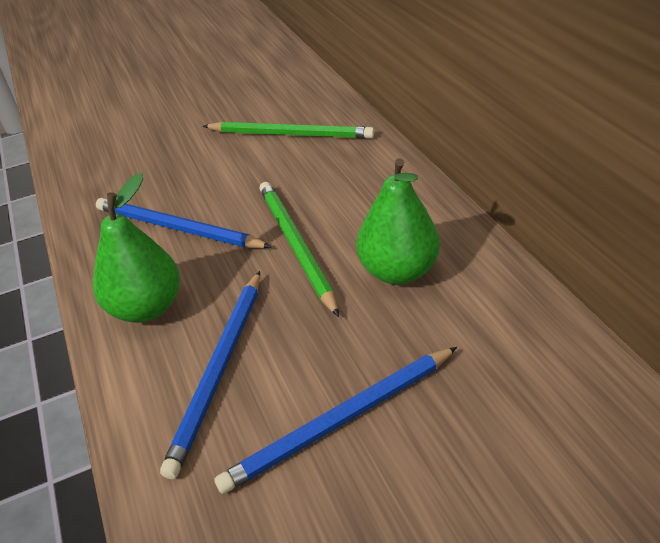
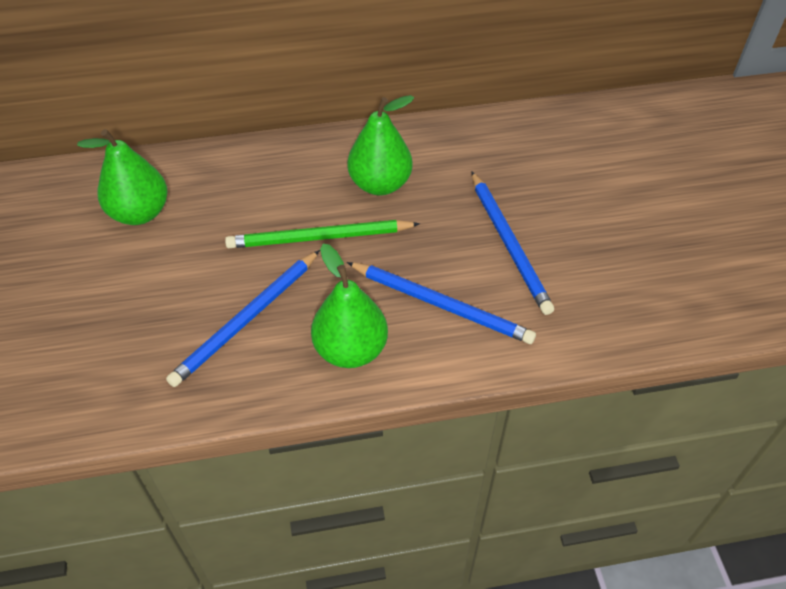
camera: 80 degrees left, 10 degrees up
green pencil [203,121,374,139] -> green pear [77,129,168,225]

